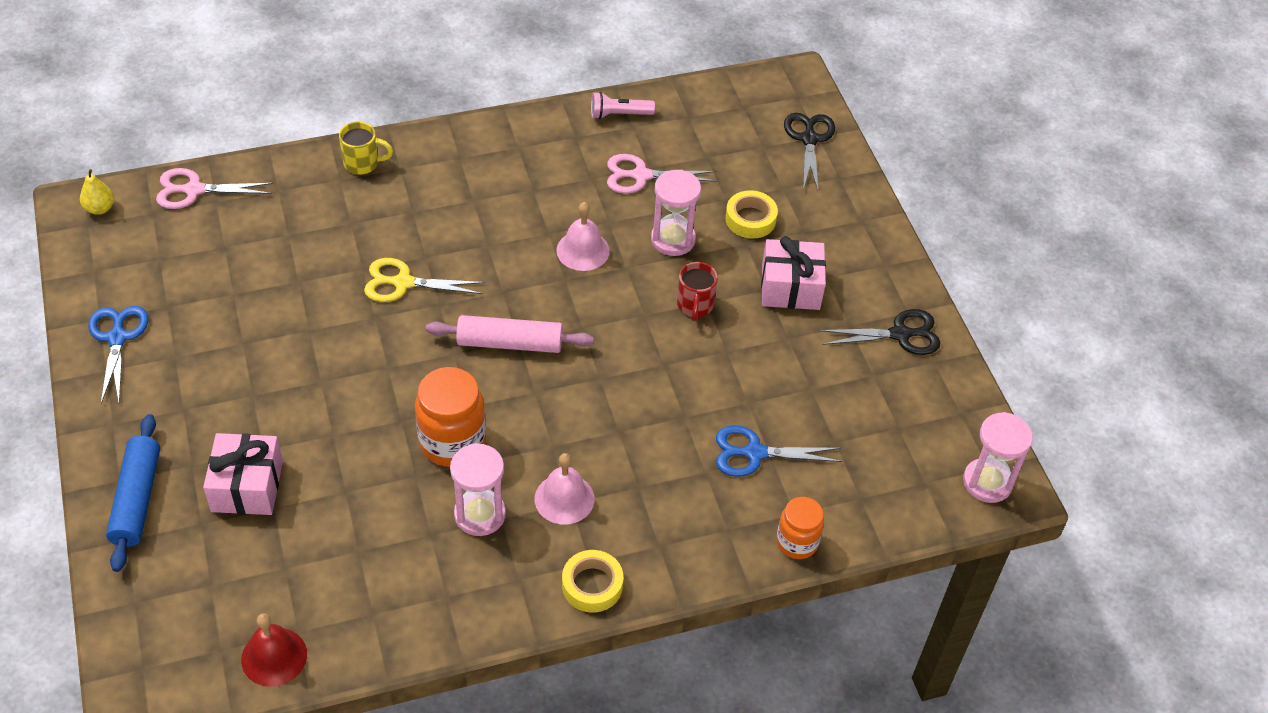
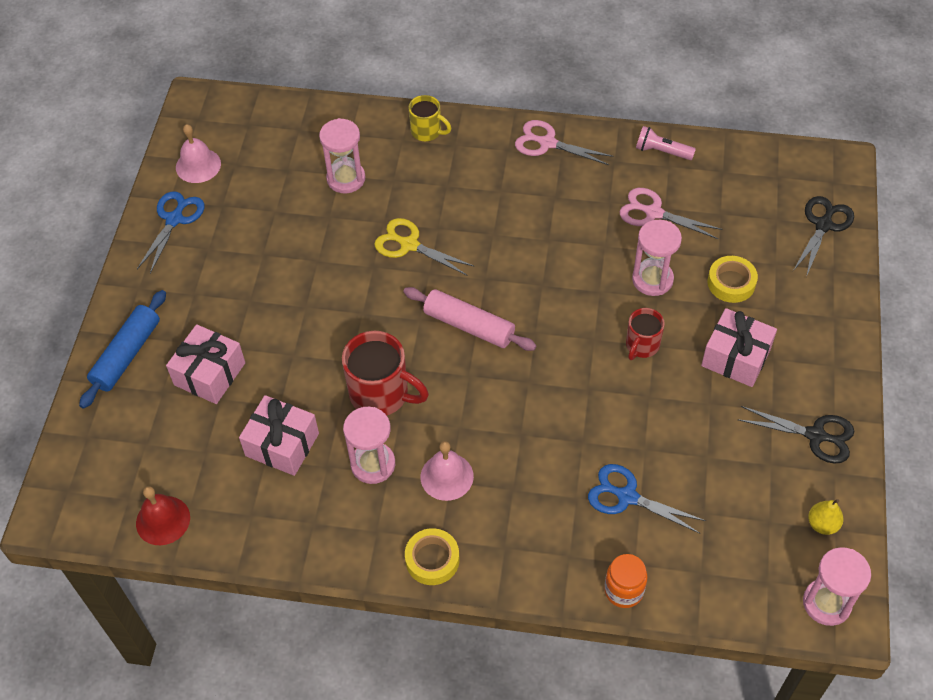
camera: 30 degrees right, 5 degrees up
yellow pear [80,169,114,215] -> yellow pear moved to [808,499,843,535]
pink scissors [156,168,274,209] -> pink scissors moved to [515,120,614,165]
orange jar [415,367,486,467] -> red mug [342,331,429,415]
pink bell [556,202,610,271] -> pink bell moved to [176,124,221,183]
none -> pink gift [239,395,319,476]
none -> pink hourglass [319,118,365,193]

